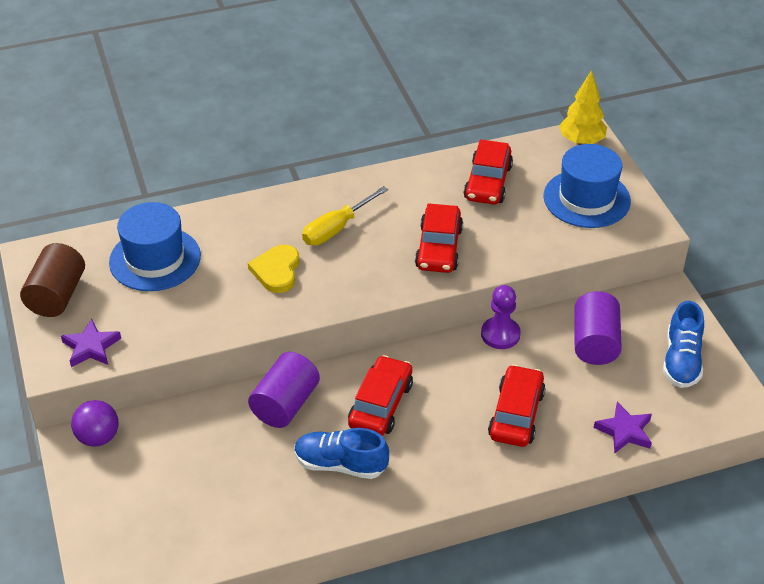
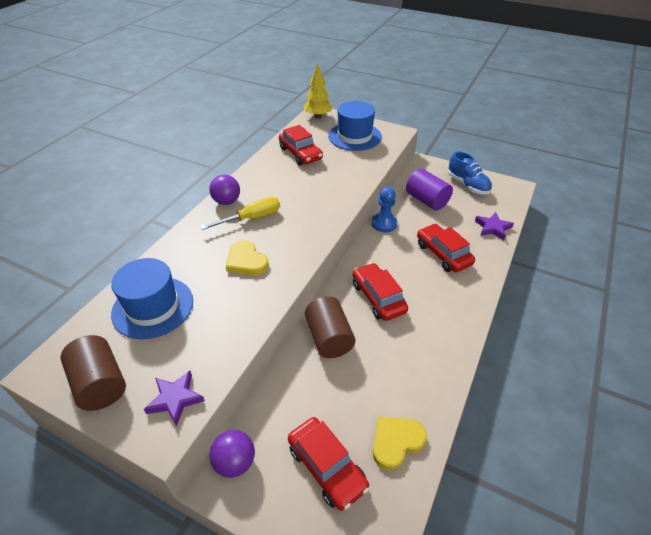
camera: 45 degrees left, 0 degrees up
purple cylinder [248,352,320,428] -> brown cylinder [305,296,355,358]
blue shoe [295,428,389,479] -> none
yellow screwdriver [302,186,388,246] -> yellow screwdriver turned 120 degrees counterclockwise [200,197,280,230]
red car [415,203,463,273] -> red car moved to [288,417,369,511]
purple pawn [481,285,521,349] -> blue pawn [371,187,397,232]
none -> purple ball [209,175,240,205]
none -> yellow heart [373,417,427,470]

